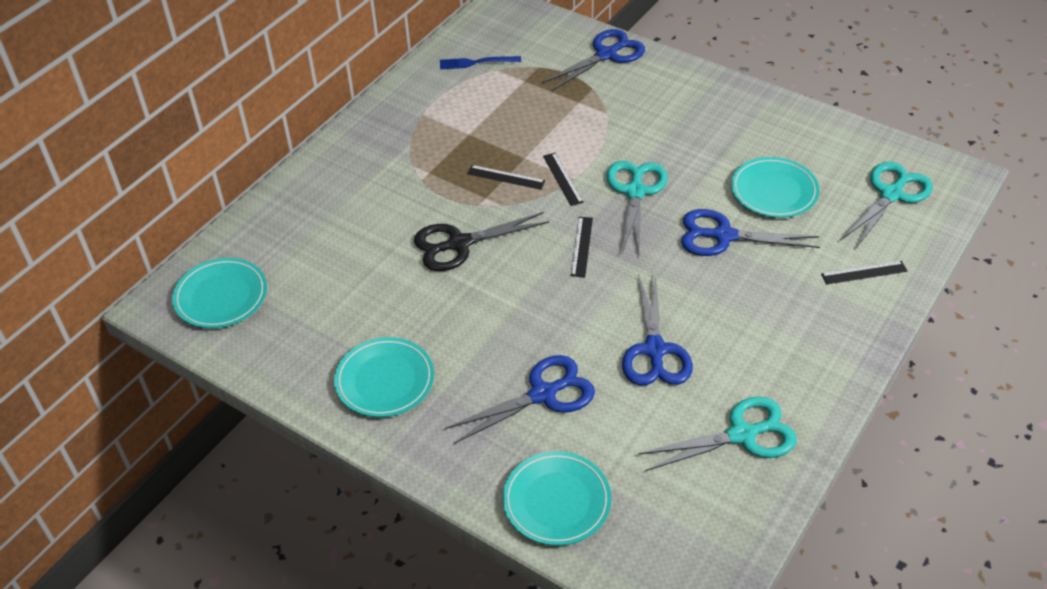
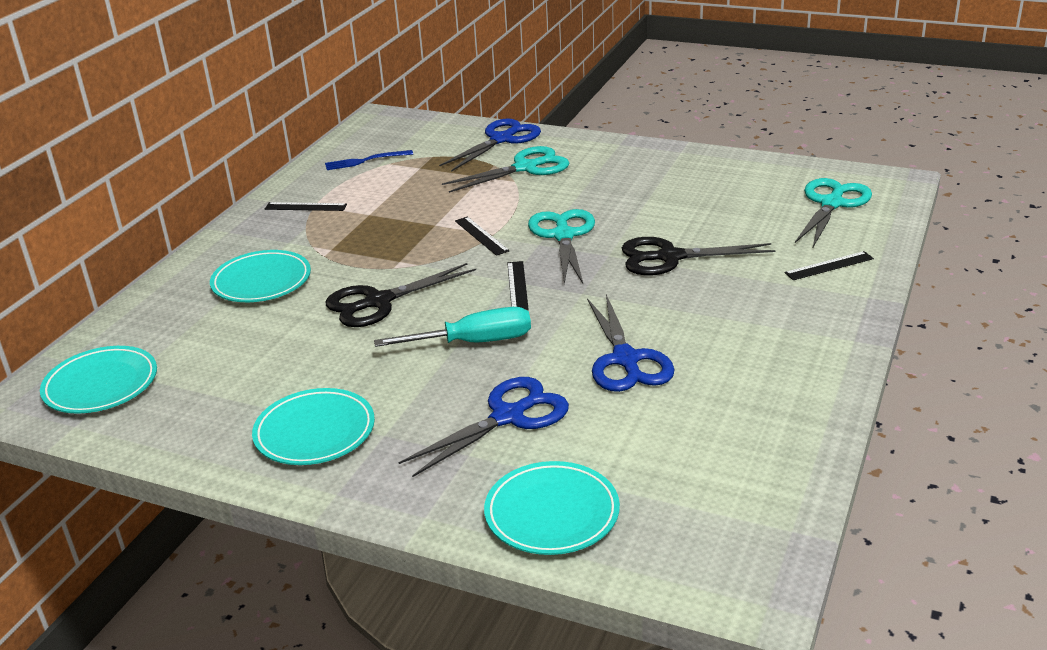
camera: 10 degrees left, 15 degrees down
black ruler [467,165,545,190] -> black ruler moved to [265,202,347,211]
turquoise scissors [638,396,797,471] -> turquoise scissors moved to [442,146,569,193]
blue scissors [681,209,820,256] -> black scissors [622,237,776,275]
turquoise plate [731,157,820,218] -> turquoise plate moved to [210,250,311,302]
none -> turquoise screwdriver [374,307,531,347]

